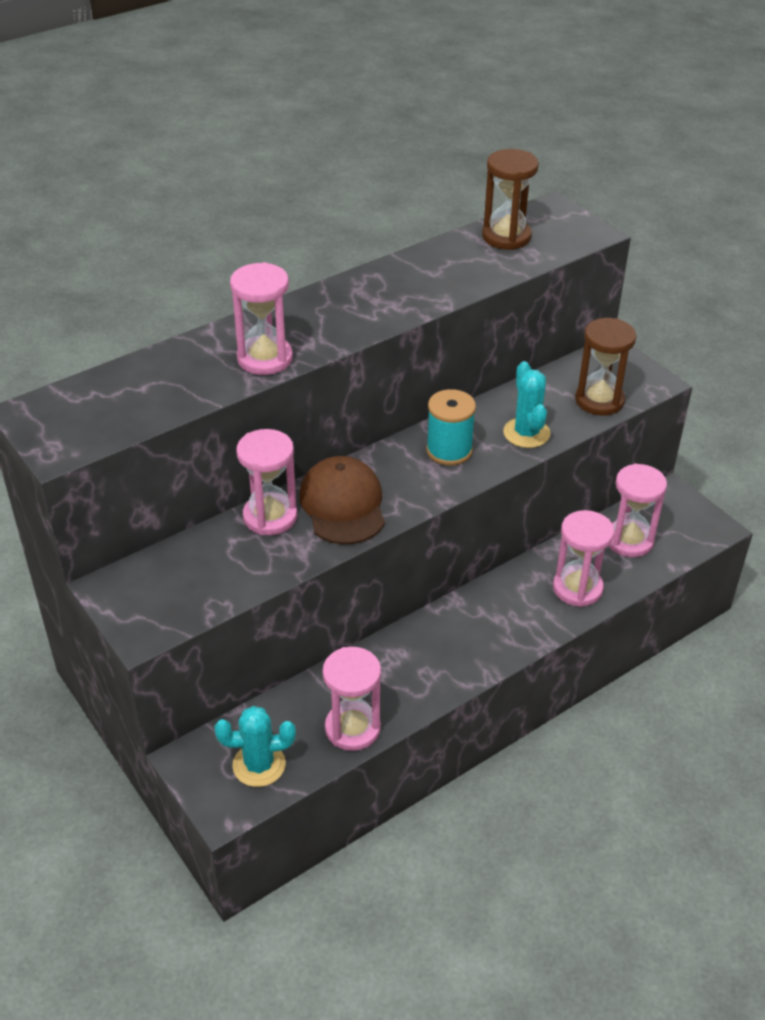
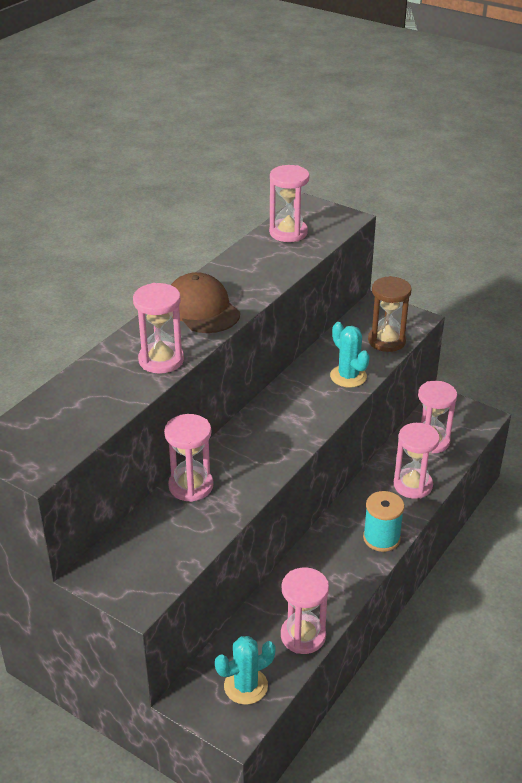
camera: 20 degrees left, 5 degrees down
brown cap [299,456,385,544] -> brown cap moved to [171,272,240,333]
turquoise spool [426,389,476,465] -> turquoise spool moved to [363,491,405,552]
brown hourglass [482,149,539,250] -> pink hourglass [269,165,309,242]

